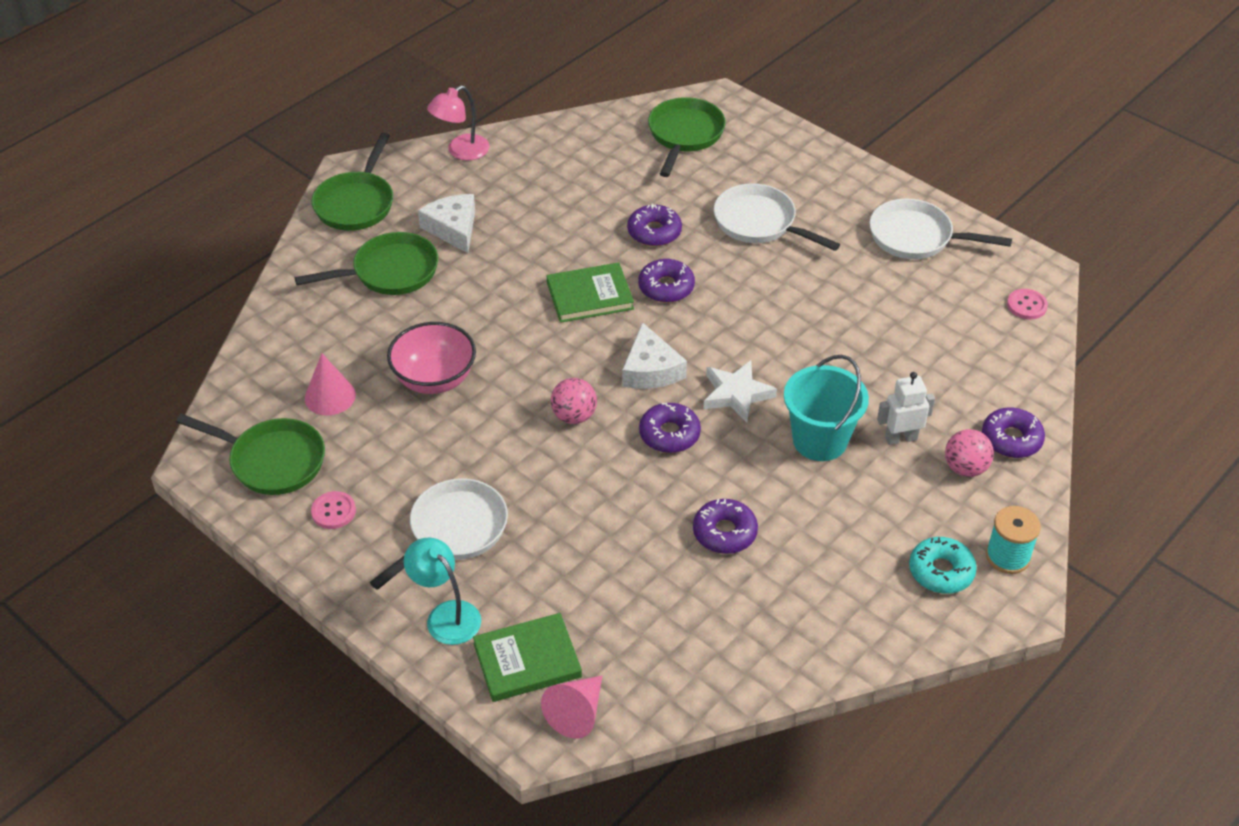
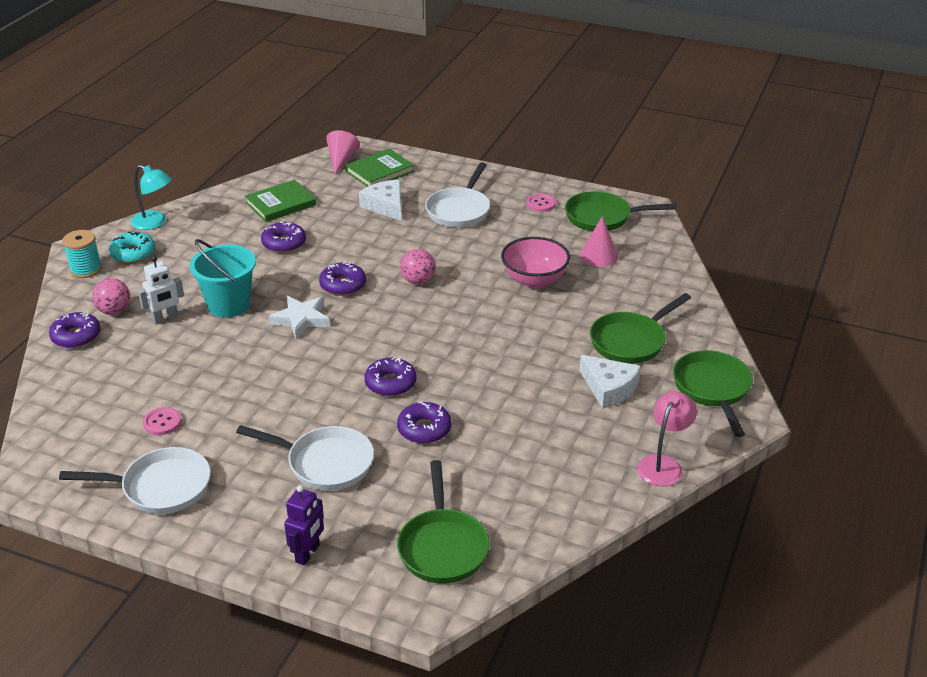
camera: 160 degrees right, 10 degrees down
turquoise lamp [404,538,481,645] -> turquoise lamp moved to [131,165,172,230]
green book [547,262,634,323] -> green book moved to [245,180,316,222]
white cheese [622,322,687,389] -> white cheese moved to [359,180,401,221]
pink button [1007,289,1048,319] -> pink button moved to [143,407,181,435]
none -> purple robot [284,485,324,565]

